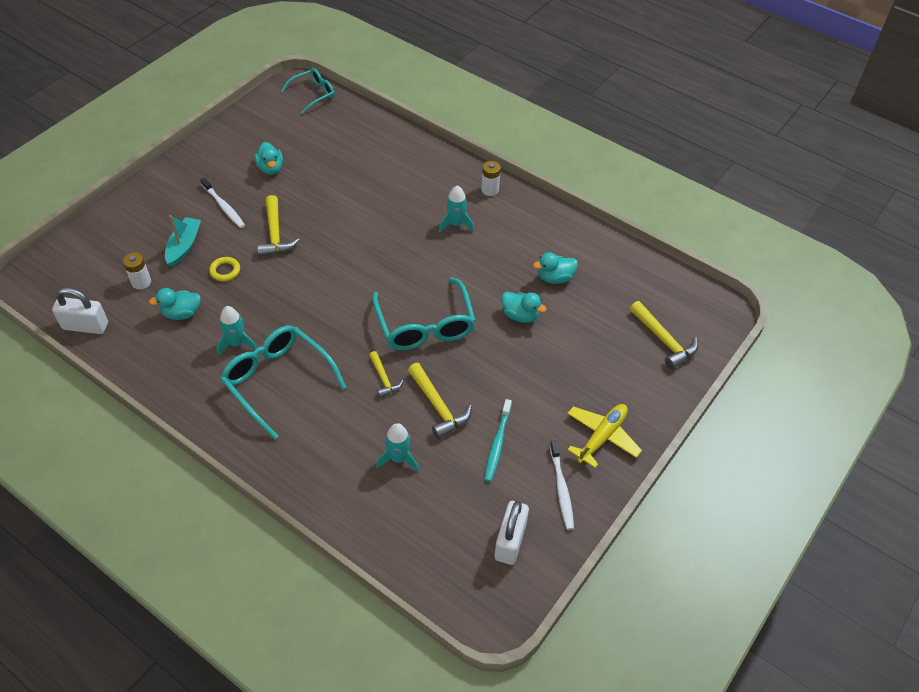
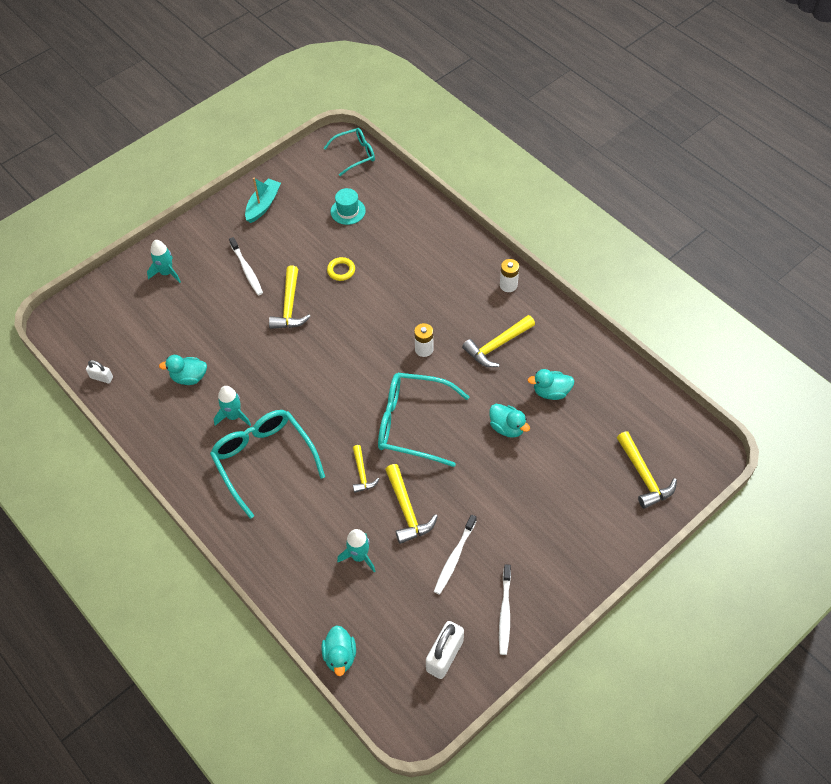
camera: 15 degrees right, 5 degrees up
white padlock [52,288,108,334] -> white padlock [86,360,113,383], size x0.56
white battery [123,252,151,290] -> white battery moved to [414,323,433,357]
turquoise boat [165,215,201,267] -> turquoise boat moved to [245,178,281,223]
yellow ring [209,257,240,281] -> yellow ring moved to [327,257,355,281]
turquoise duck [255,142,283,175] -> turquoise duck moved to [322,625,356,676]
turquoise glasses [372,277,476,350] -> turquoise glasses turned 105 degrees clockwise [378,373,470,467]
turquoise rocket [439,185,474,232] -> turquoise rocket moved to [147,240,181,283]
turquoise toothbrush [484,399,512,482] -> white toothbrush [434,515,477,595]
yellow plane [567,404,642,468] -> none
none -> turquoise hat [331,188,366,225]
none -> yellow hammer [462,315,535,367]

